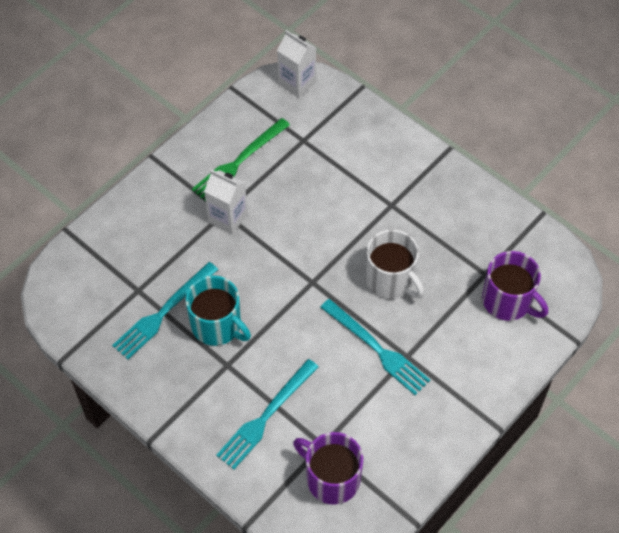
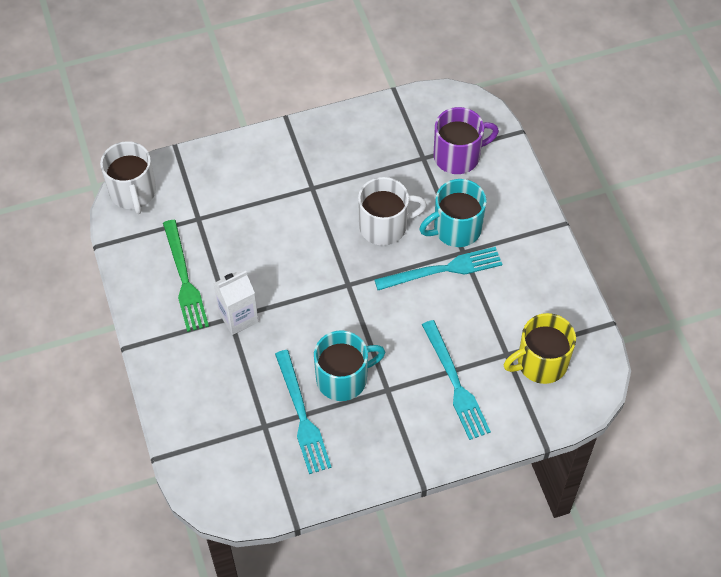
camera: 60 degrees left, 0 degrees up
white carton [277,30,316,98] -> white mug [100,141,156,214]
purple mug [293,432,363,505] -> yellow mug [504,313,576,384]
none -> turquoise mug [419,179,487,247]

